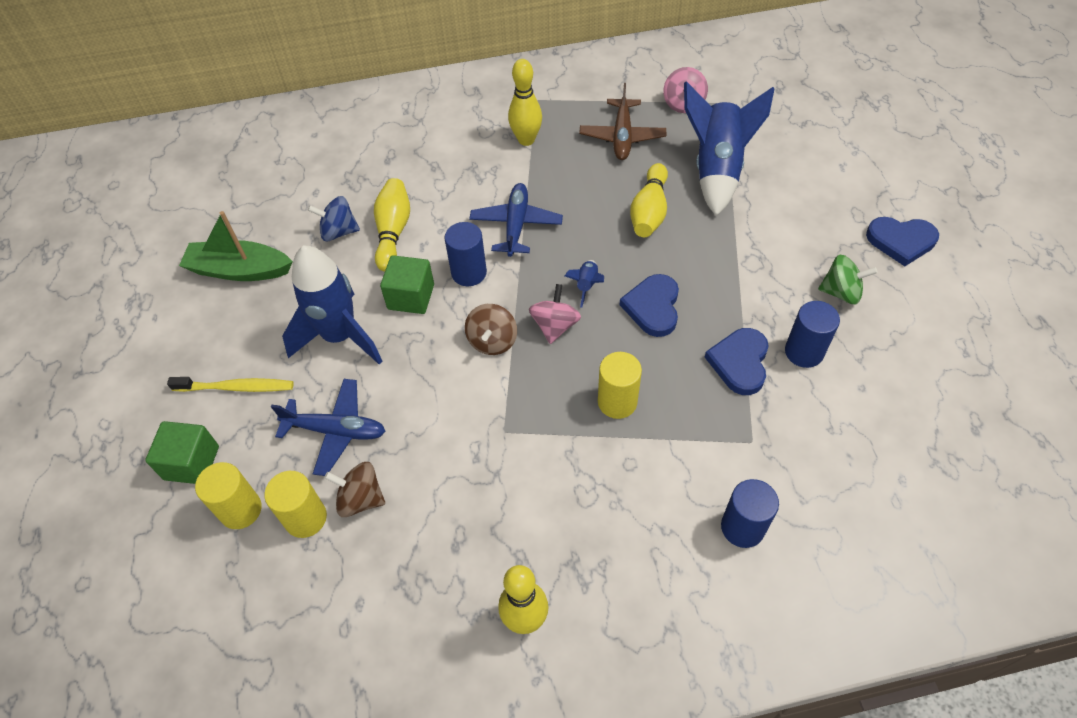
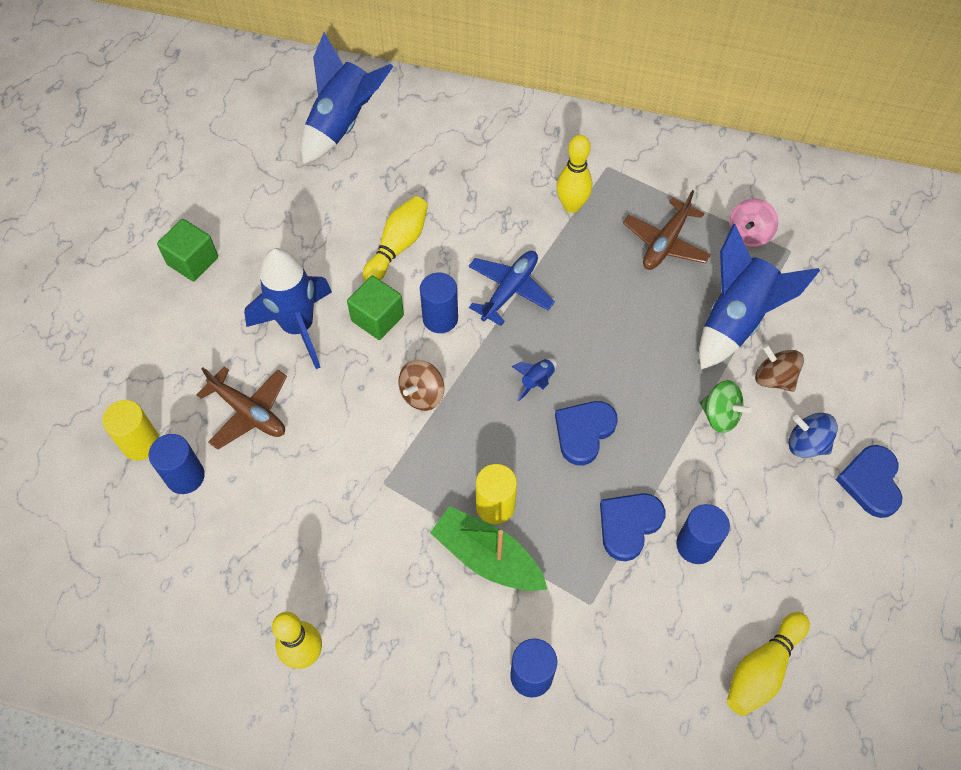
camera: 25 degrees right, 5 degrees up
green cube [145,421,219,484] -> green cube moved to [157,219,218,281]
yellow toothbrush [167,377,293,392] -> none
green boat [179,211,293,281] -> green boat moved to [430,506,547,591]
yellow cylinder [264,471,327,538] -> blue cylinder [149,434,205,494]
blue plane [271,379,385,476] -> brown plane [196,366,287,450]
blue spinning top [308,196,360,241] -> blue spinning top moved to [789,413,838,458]
brown spinning top [324,462,385,517] -> brown spinning top moved to [755,344,804,392]
pink spinning top [529,284,581,344] -> none
yellow bowling pin [630,163,668,237] -> yellow bowling pin moved to [727,612,810,716]
green spinning top [818,255,878,304] -> green spinning top moved to [700,380,752,433]
blue heart [866,217,939,266] -> blue heart turned 60 degrees clockwise [835,445,903,518]
none -> blue rocket [301,32,394,164]

